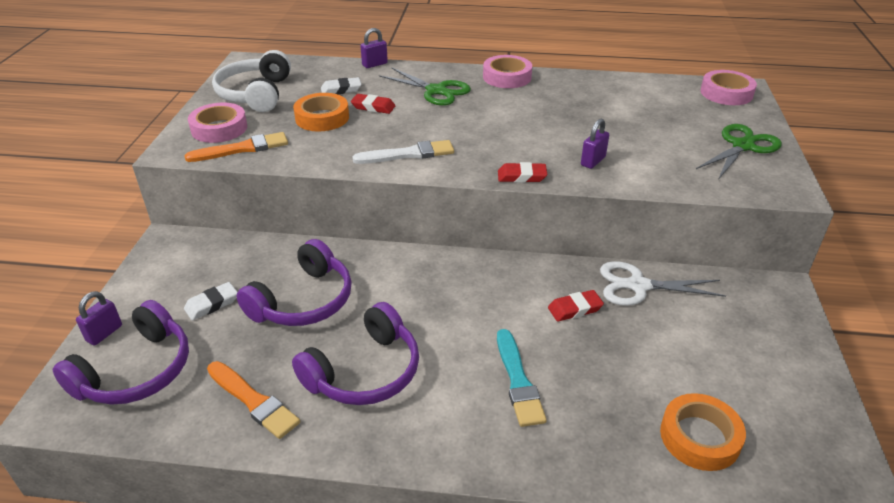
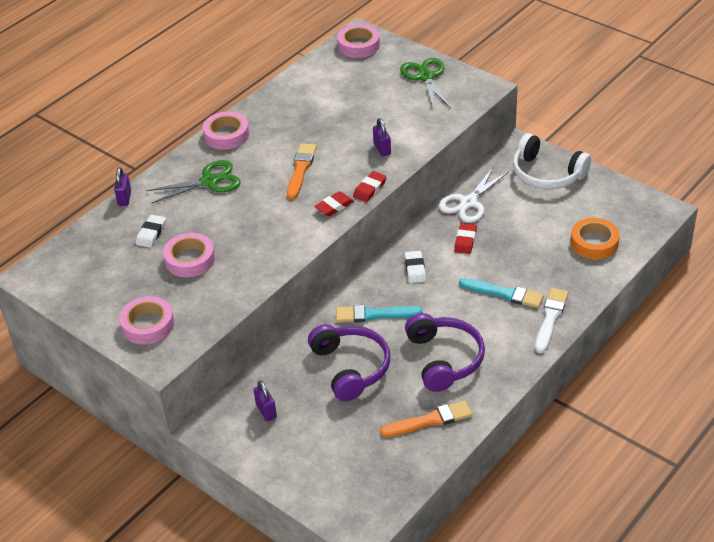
camera: 55 degrees left, 5 degrees up
purple headphones [53,300,189,405] -> none
purple padlock [76,291,122,345] -> purple padlock moved to [253,380,277,421]
orange brush [184,132,288,162] -> orange brush moved to [287,143,317,199]
white eraser [184,282,238,320] -> white eraser moved to [405,251,426,283]
white headphones [212,50,291,112] -> white headphones moved to [513,133,591,189]
orange tape [293,93,349,131] -> pink tape [163,233,215,277]
red eraser [351,94,395,114] -> red eraser moved to [315,191,354,216]
white brush [352,140,454,164] -> white brush moved to [535,288,568,353]
none -> turquoise brush [336,305,422,322]

